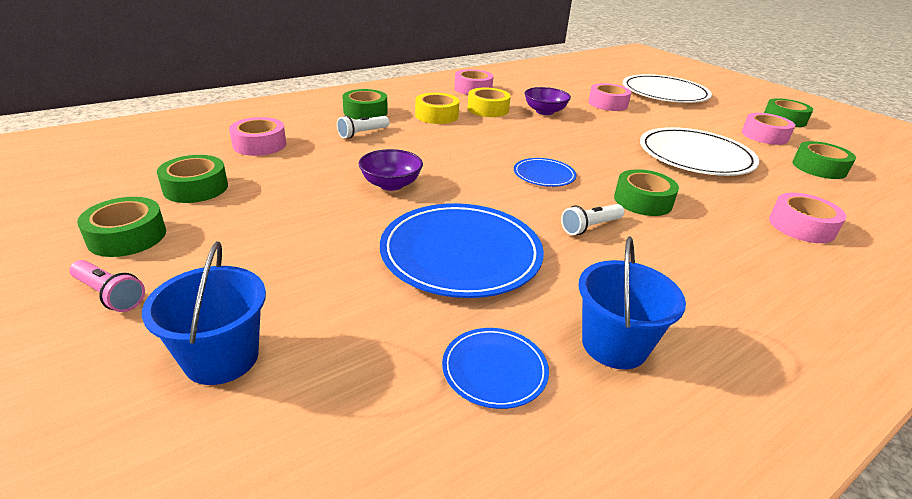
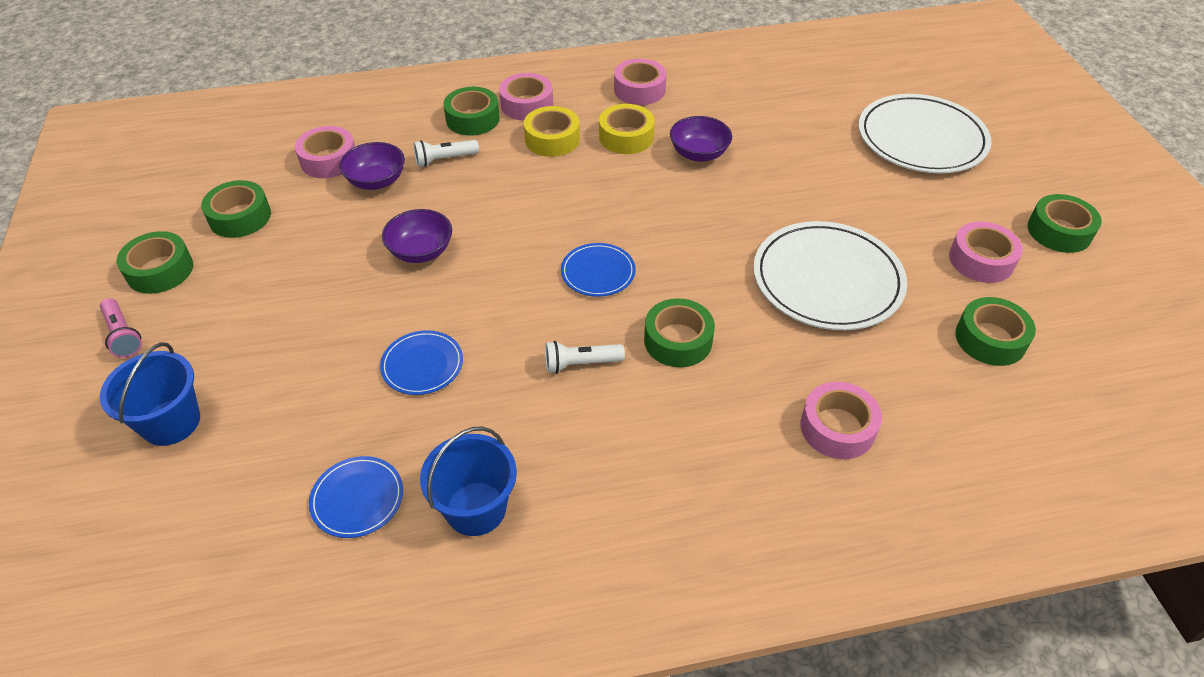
camera: 25 degrees right, 15 degrees up
blue plate [380,203,544,298] -> blue plate [380,330,463,395], size x0.50
pink tape [588,83,632,111] -> pink tape moved to [499,73,553,121]
none -> purple bowl [339,142,405,190]

